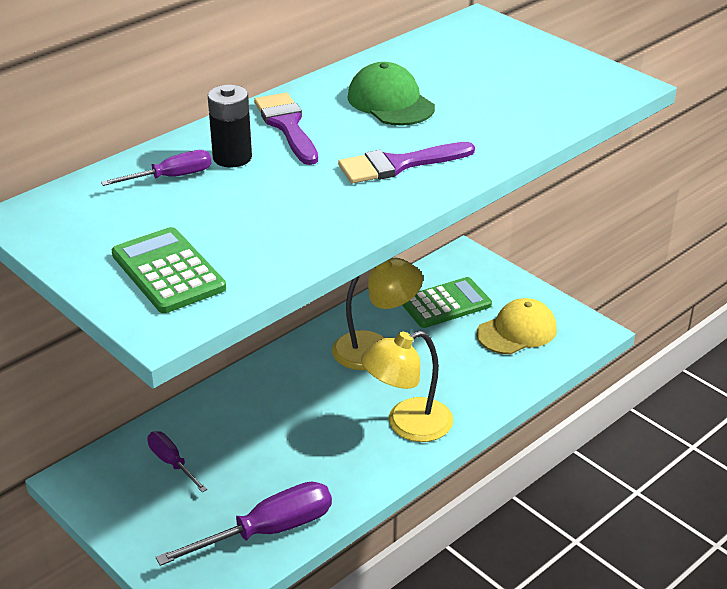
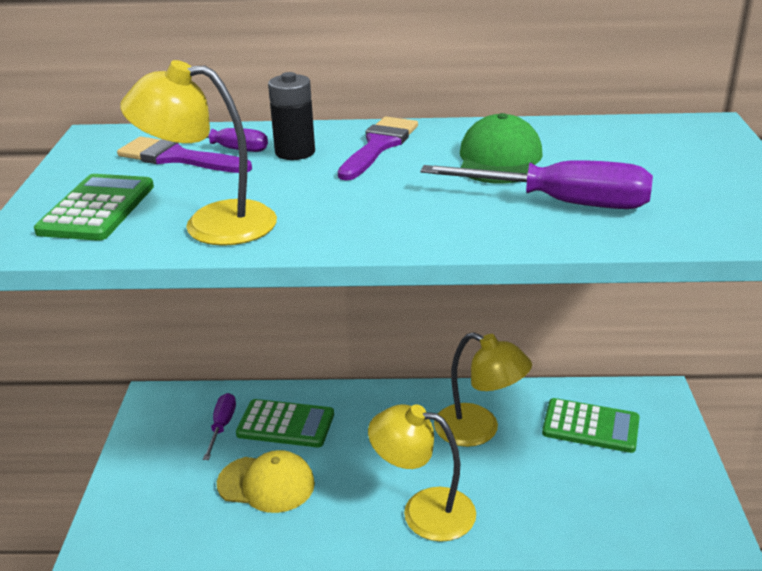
camera: 45 degrees right, 5 degrees down
purple screwdriver [156,481,332,566] -> purple screwdriver moved to [421,160,653,209]
purple brush [338,142,475,184] -> purple brush moved to [117,137,252,173]
yellow cap [477,298,557,354] -> yellow cap moved to [217,450,315,513]
none -> yellow lamp [120,60,277,246]
none -> green calculator [236,399,334,447]

